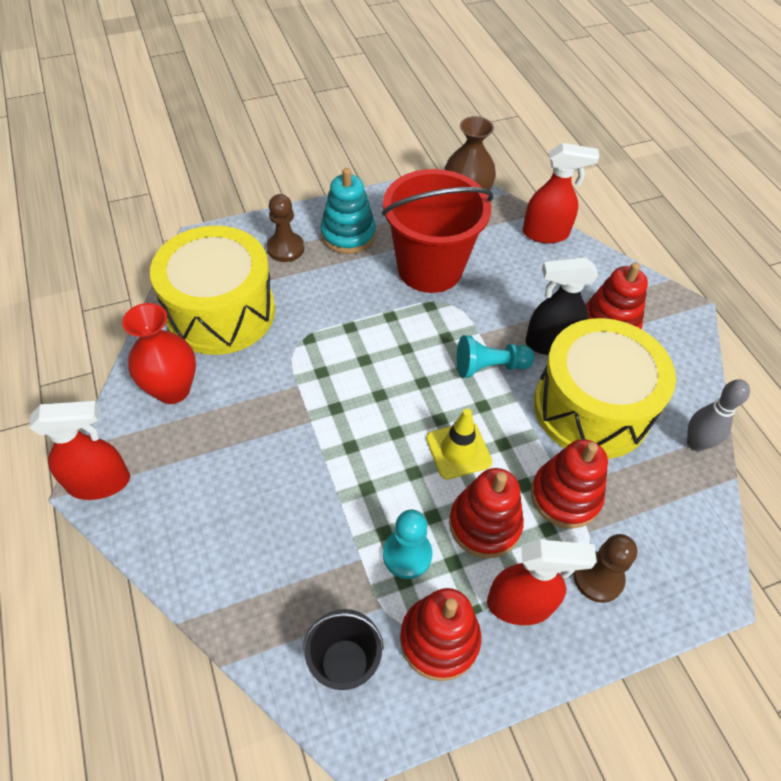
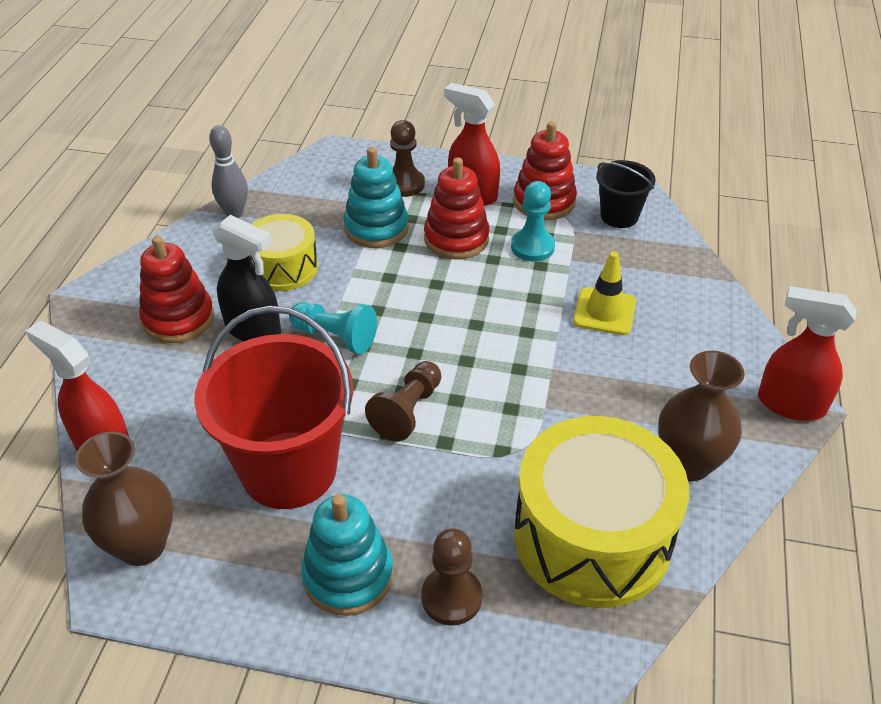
camera: 145 degrees left, 10 degrees down
red vase [122,303,196,404] -> brown vase [658,351,745,481]
yellow traffic cone [426,409,492,479] -> yellow traffic cone moved to [573,251,636,335]
red stacking toy [531,439,608,528] -> turquoise stacking toy [344,147,409,248]
yellow drum [534,318,676,459] -> yellow drum [250,214,318,291], size x0.57
none -> brown pawn [365,361,441,441]

